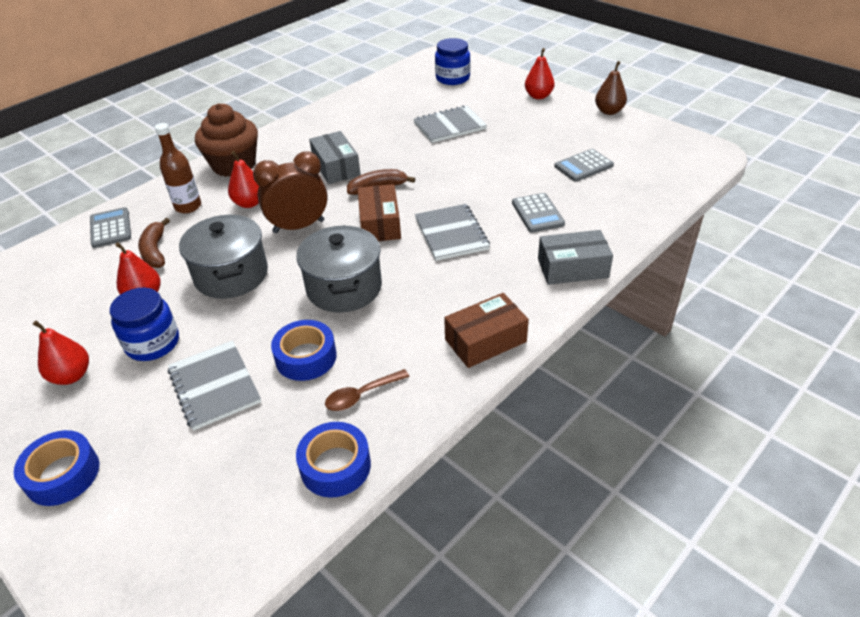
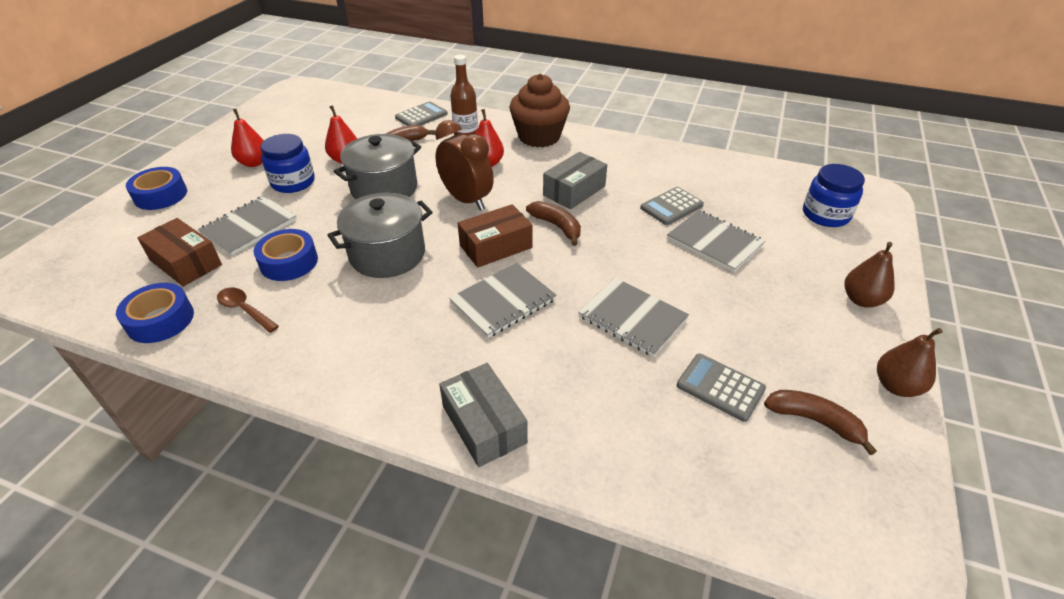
camera: 65 degrees right, 0 degrees up
brown box [444,293,529,368] -> brown box moved to [137,218,222,286]
grey calculator [512,193,565,233] -> grey calculator moved to [640,187,704,225]
red pear [525,48,555,99] -> brown pear [845,242,895,308]
none -> grey notebook [578,278,689,357]
none -> brown banana [764,390,877,455]

